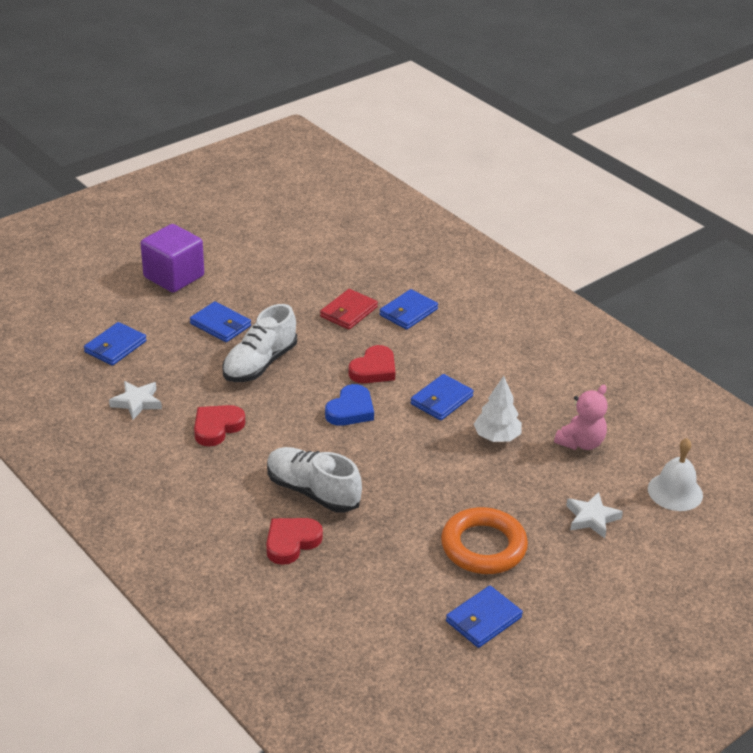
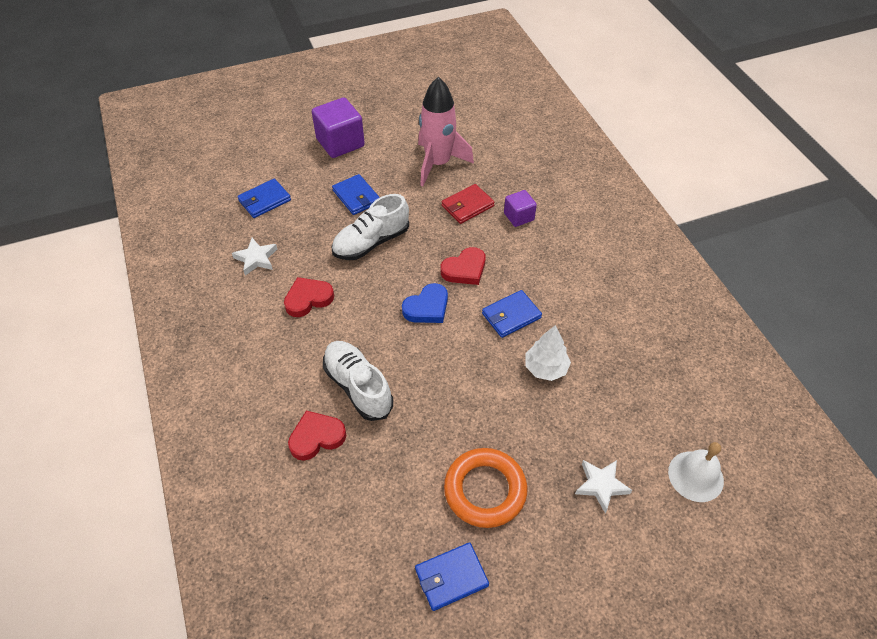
camera: 20 degrees right, 15 degrees up
blue wallet [379,289,438,330] -> purple cube [504,190,537,227]
pink teddy bear [554,385,608,450] -> none
none -> pink rocket [418,77,474,186]

